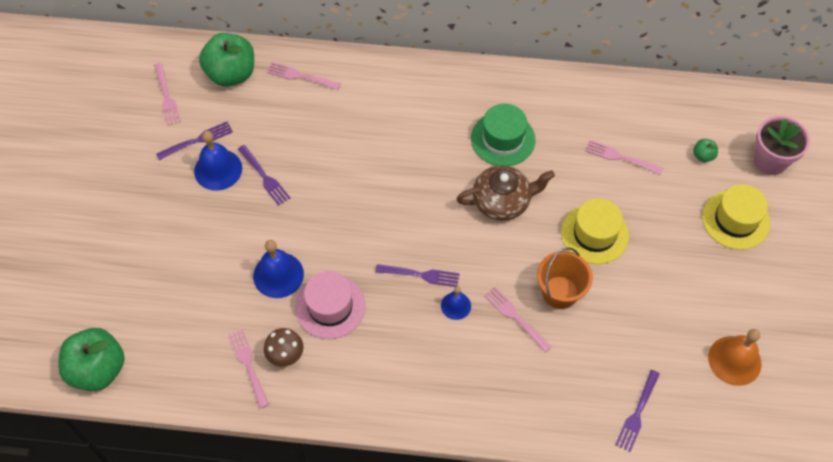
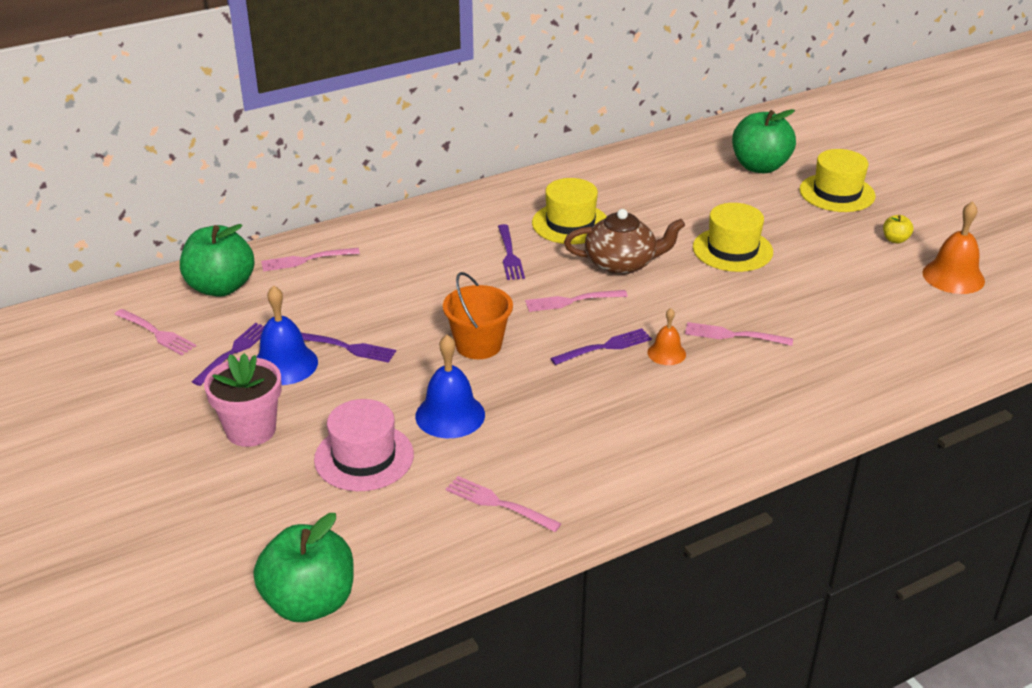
camera: 35 degrees left, 25 degrees down
brown mushroom [264,328,303,367] -> none
pink hat [295,271,365,339] -> pink hat moved to [314,399,414,491]
blue bell [441,286,471,320] -> orange bell [647,308,686,365]
brown teapot [456,165,555,221] -> brown teapot turned 45 degrees clockwise [564,209,685,275]
green hat [471,104,535,166] -> yellow hat [532,178,607,244]
orange bucket [537,247,593,309] -> orange bucket moved to [443,272,513,359]
pink fork [585,140,664,175] -> pink fork moved to [525,290,628,312]
purple fork [615,370,660,452] -> purple fork moved to [498,224,525,280]
green apple [693,139,718,162] -> green apple [732,109,796,173], size x2.34
pink flower pot [754,116,810,175] -> pink flower pot moved to [204,353,282,447]
none -> yellow apple [883,215,913,243]

